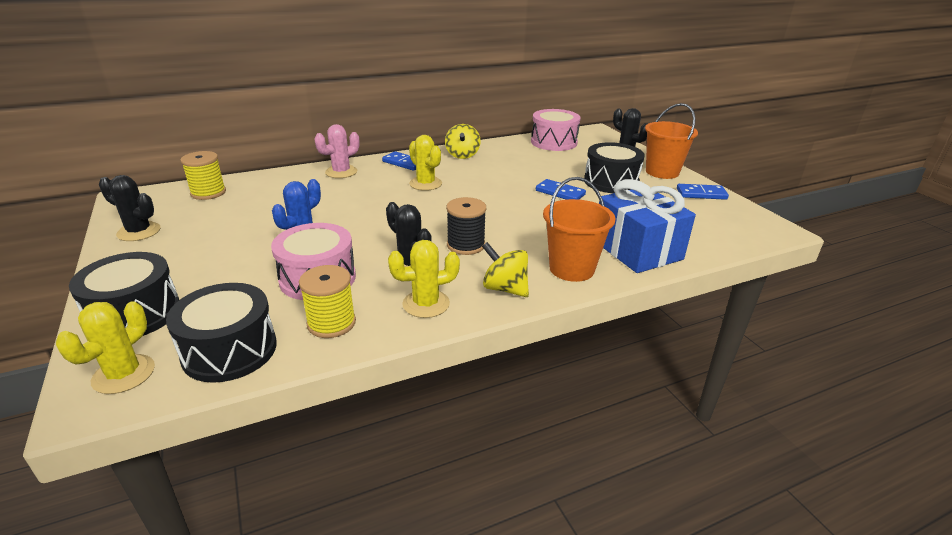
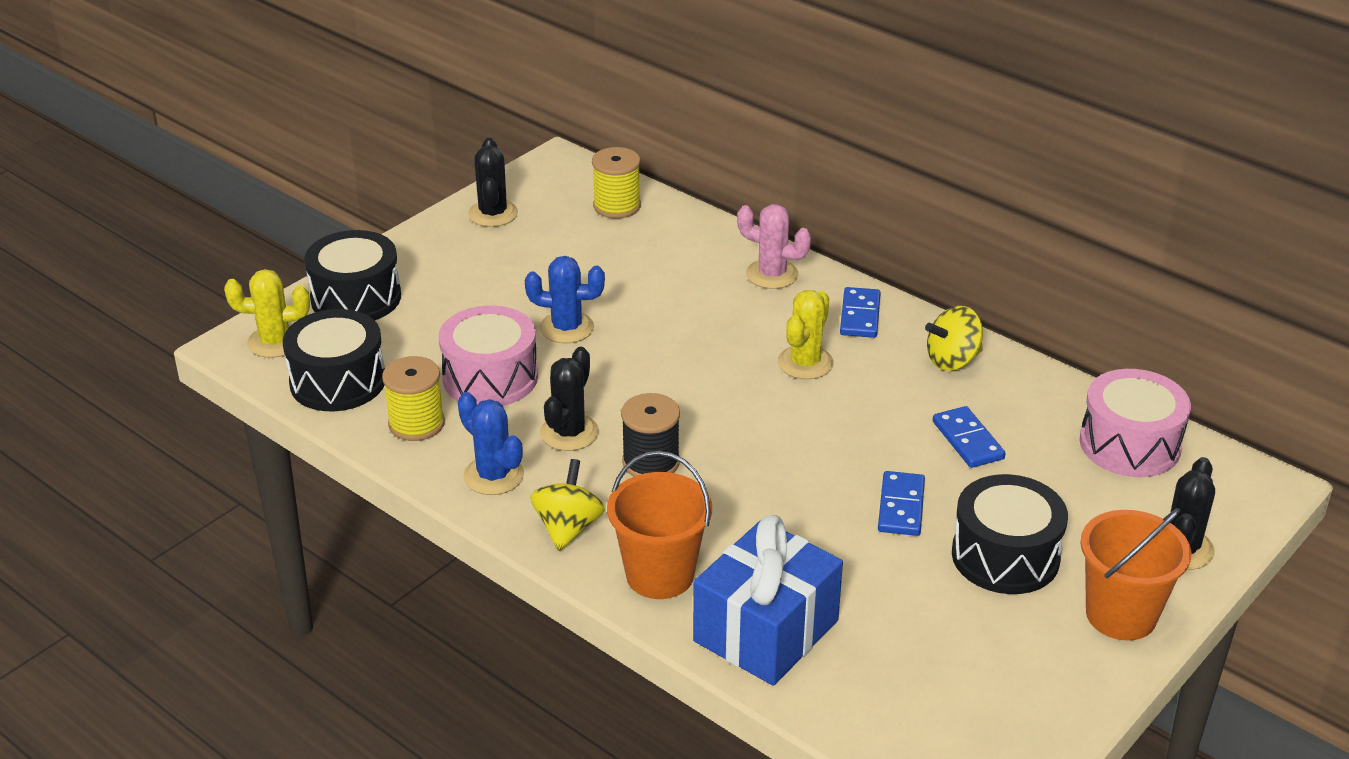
camera: 65 degrees right, 5 degrees up
yellow cactus [388,240,460,318] -> blue cactus [458,392,524,495]
blue domino [677,184,729,200] -> blue domino moved to [933,406,1006,468]

